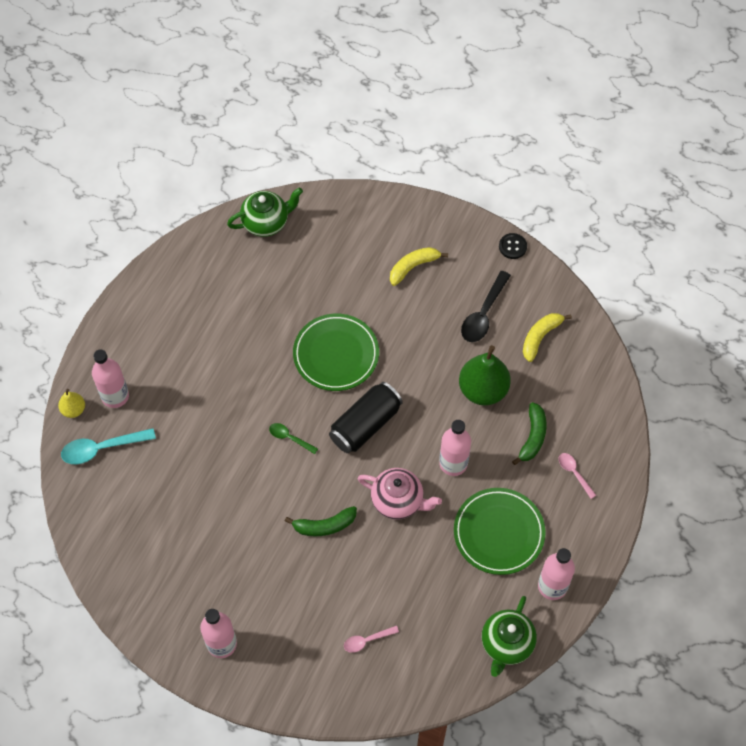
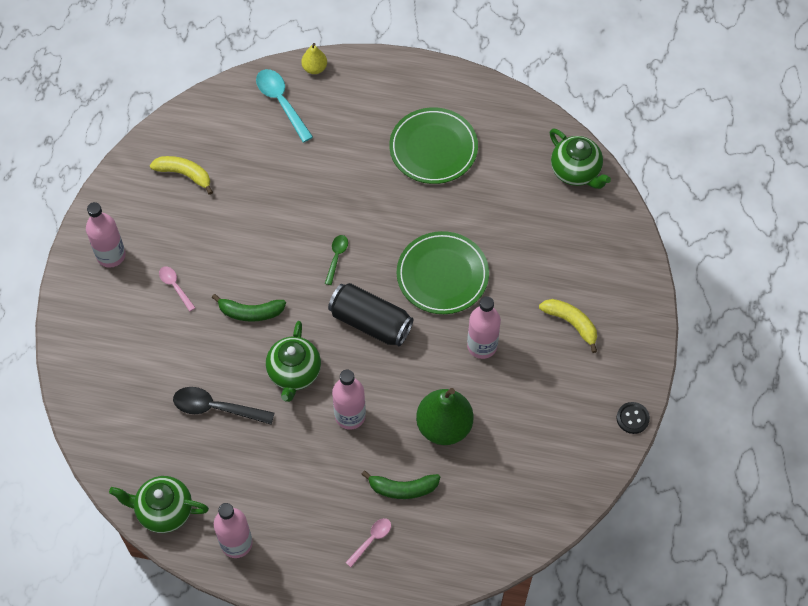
camera: 75 degrees right, 0 degrees up
pink bottle [92,349,129,408] -> pink bottle moved to [467,296,501,359]
green banana [285,506,357,536] -> green banana turned 60 degrees counterclockwise [212,294,286,322]
pink spoon [344,626,399,653] -> pink spoon moved to [159,266,195,312]
pink teapot [357,468,442,520] -> green teapot [266,321,321,402]
green plate [454,488,546,575] -> green plate moved to [389,107,478,184]
black spoon [461,271,511,342] -> black spoon moved to [173,387,274,424]
yellow banana [523,313,572,362] -> yellow banana moved to [150,156,213,195]

